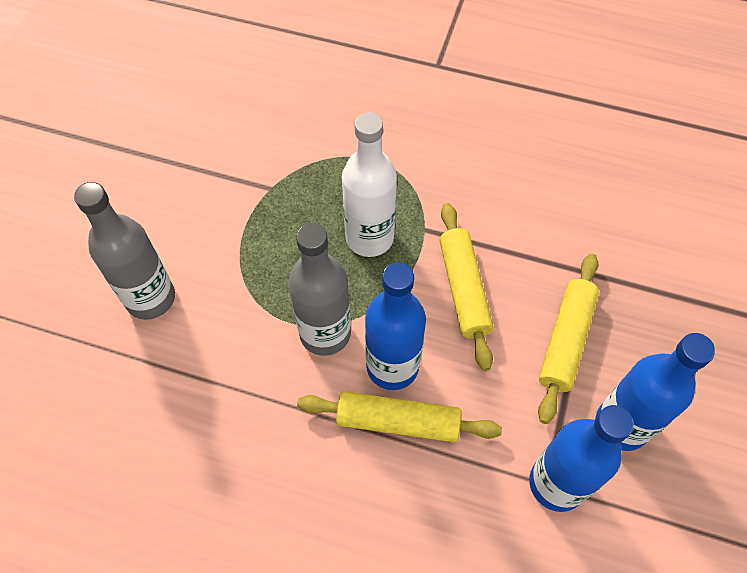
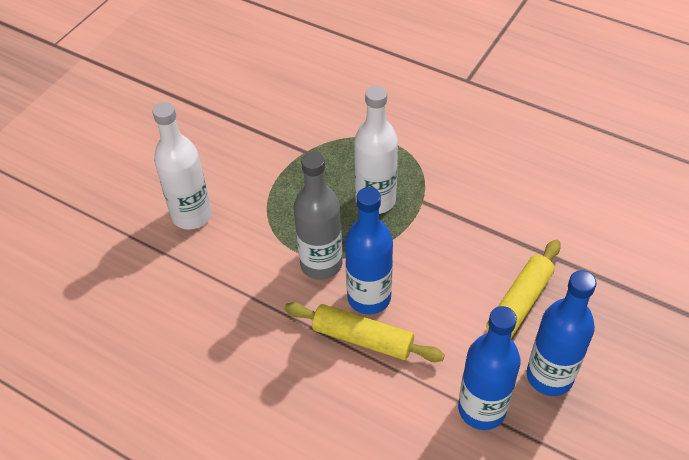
camera: 15 degrees right, 10 degrees down
grey bottle [74,182,175,320] -> white bottle [153,102,212,230]
yellow rolling pin [440,203,493,371] -> none

